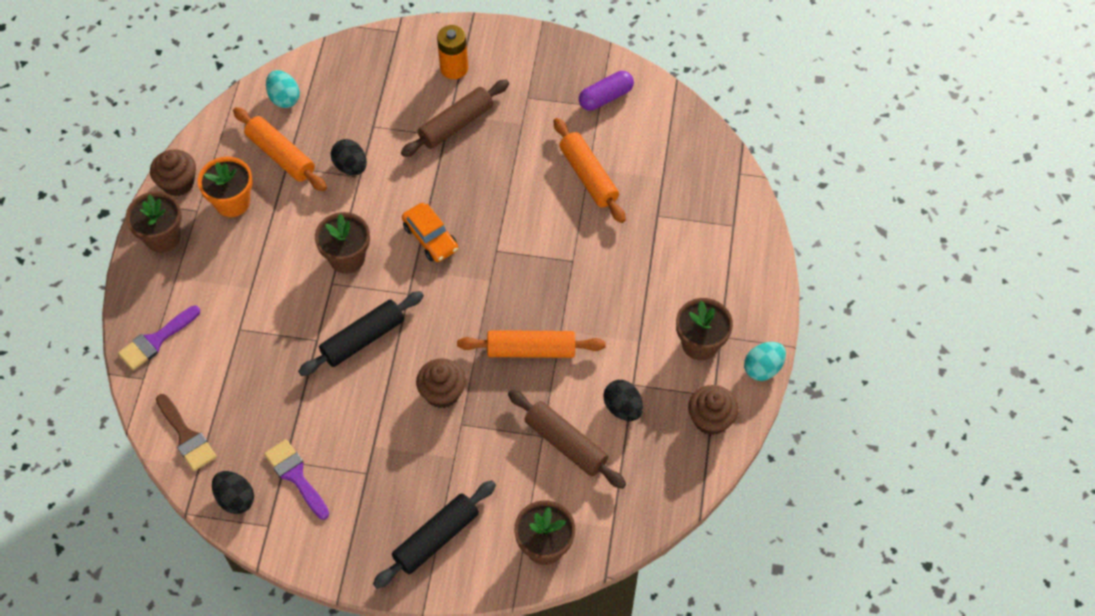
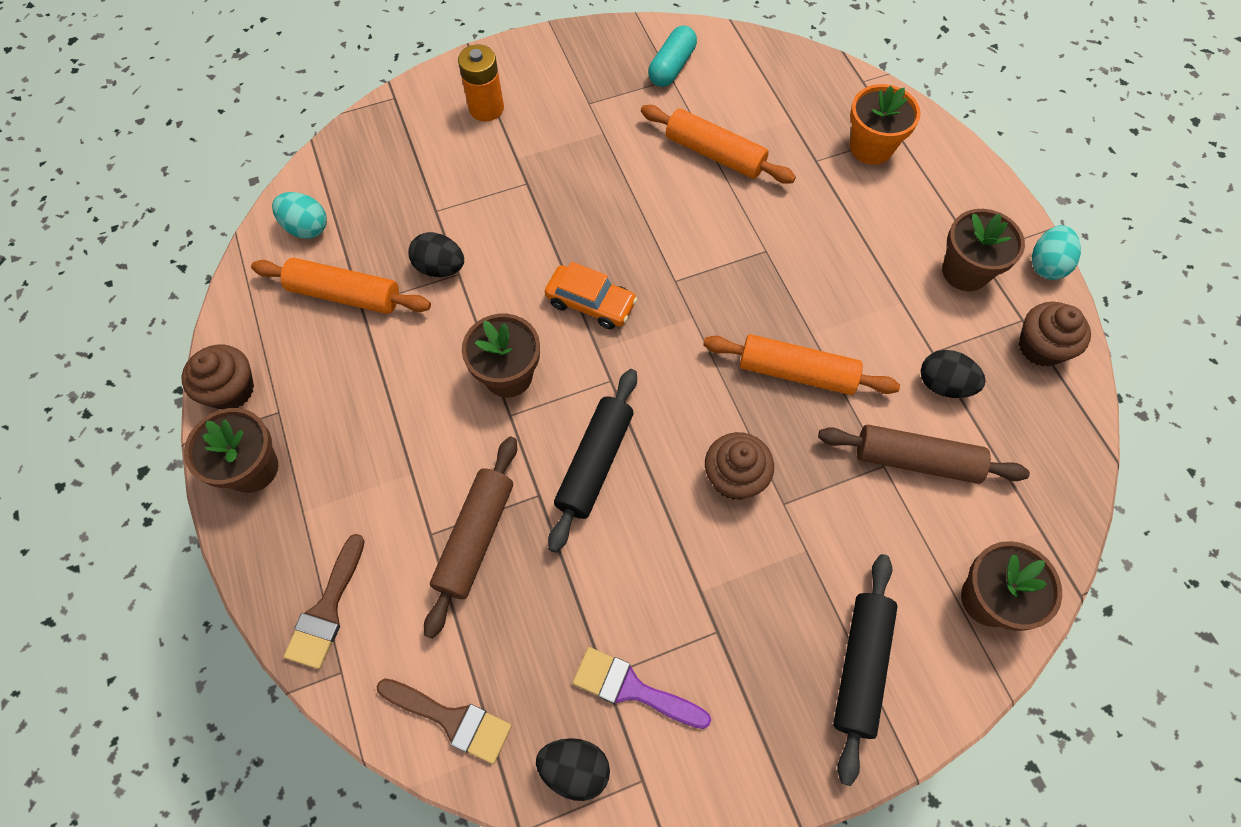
camera: 30 degrees left, 5 degrees up
purple brush [118,306,200,370] -> brown brush [284,534,365,669]
orange flower pot [198,157,253,217] -> orange flower pot moved to [850,84,921,165]
brown rolling pin [401,80,509,157] -> brown rolling pin moved to [424,436,517,638]
orange rolling pin [457,330,606,358] -> orange rolling pin turned 45 degrees clockwise [703,334,900,395]
purple capsule [579,71,634,111] -> turquoise capsule [648,25,697,87]

